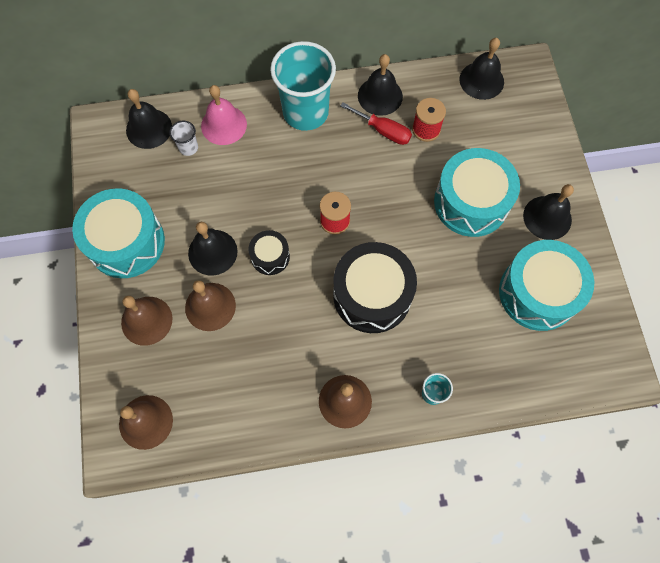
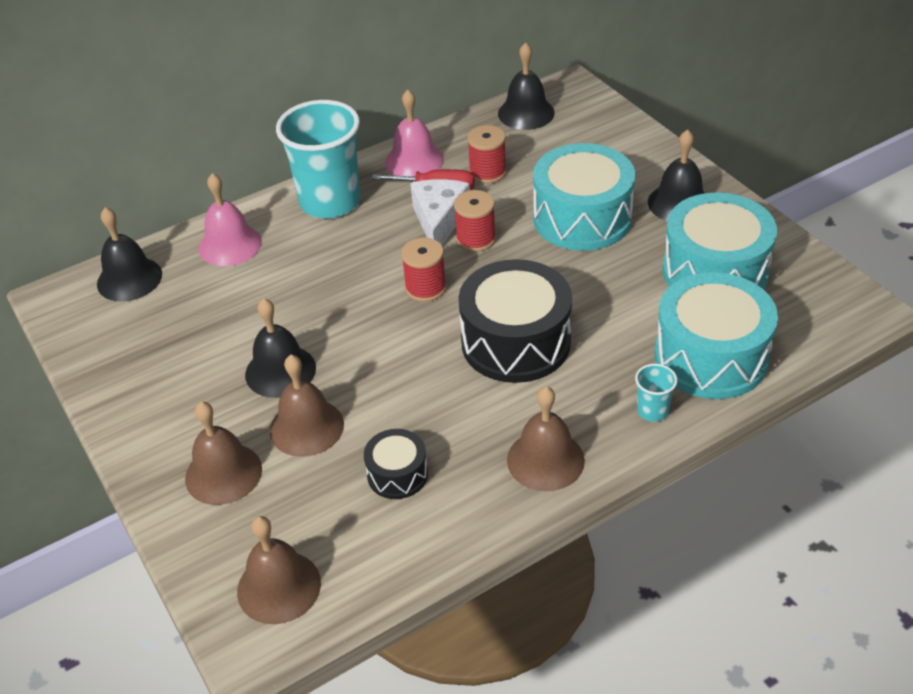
camera: 20 degrees left, 25 degrees down
turquoise drum [72,188,165,278] -> turquoise drum moved to [655,272,778,399]
white cup [169,121,198,156] -> none
black drum [249,230,290,275] -> black drum moved to [364,429,428,499]
black bell [358,54,403,116] -> pink bell [385,90,444,177]
none -> white cheese [410,179,470,245]
none -> red spool [454,190,496,252]

